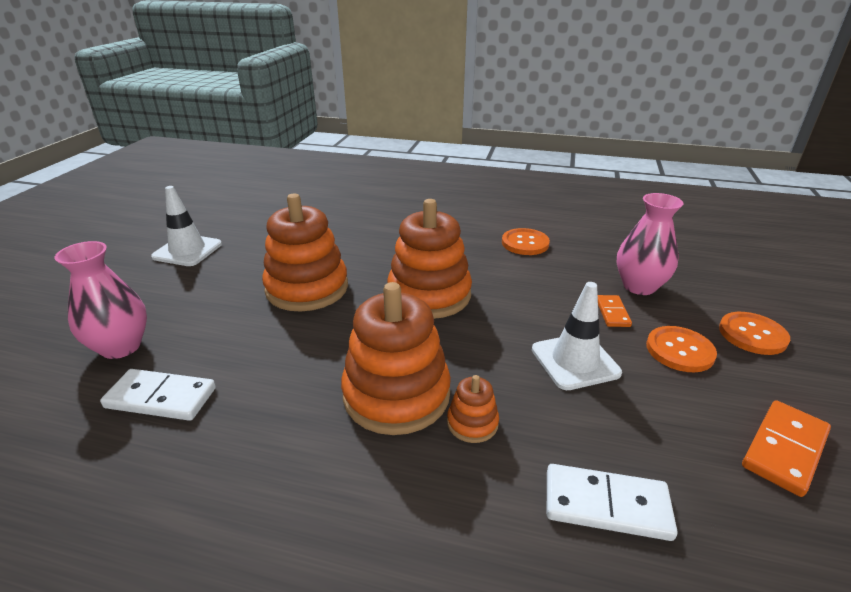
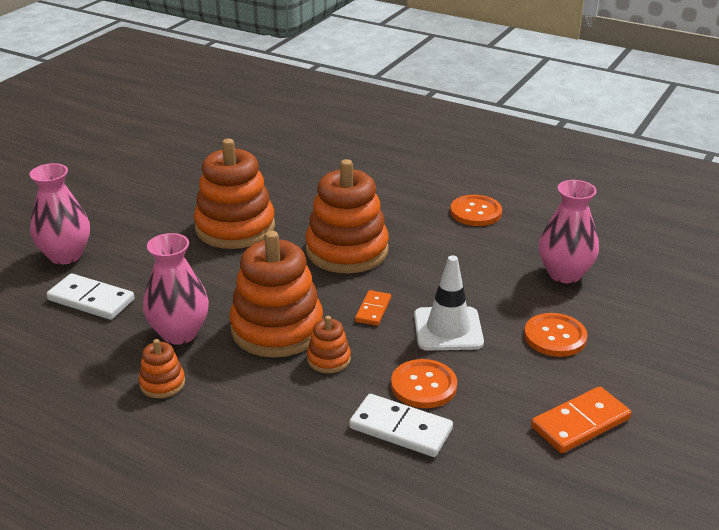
camera: 15 degrees right, 0 degrees up
white traffic cone [151,186,222,266] -> none
orange domino [598,295,632,327] -> orange domino moved to [355,290,391,326]
orange button [719,312,790,355] -> orange button moved to [391,359,457,408]
none -> orange stacking toy [139,339,185,398]
none -> pink vase [143,233,209,345]

